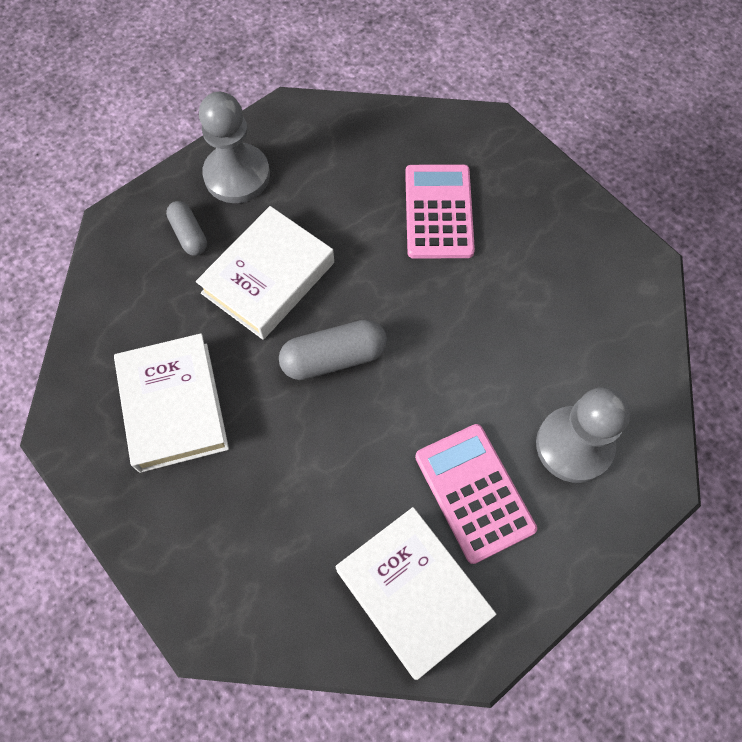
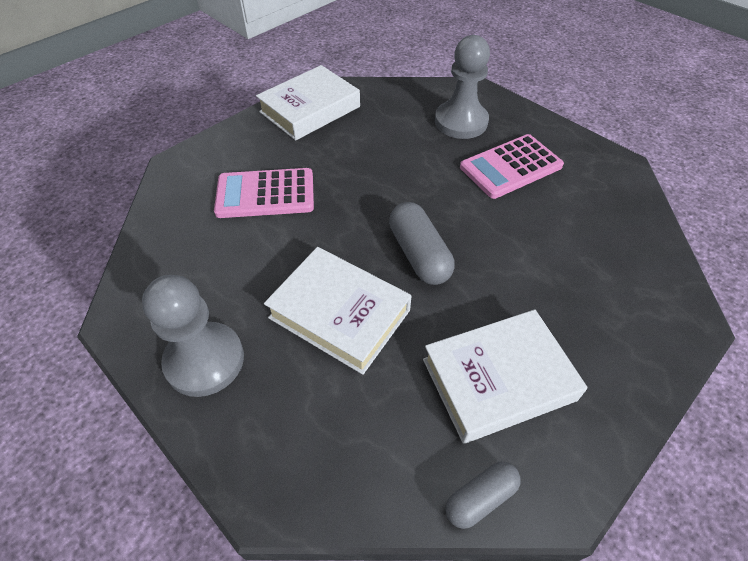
camera: 95 degrees left, 15 degrees down
grey capsule [166,201,207,256] -> grey capsule moved to [445,461,521,529]
white book [336,507,496,680] -> white book moved to [256,65,360,140]

